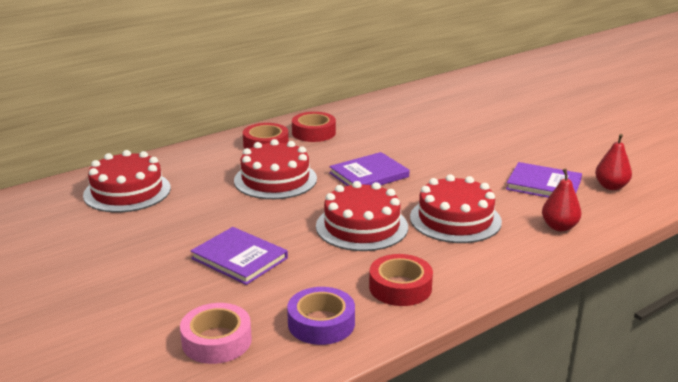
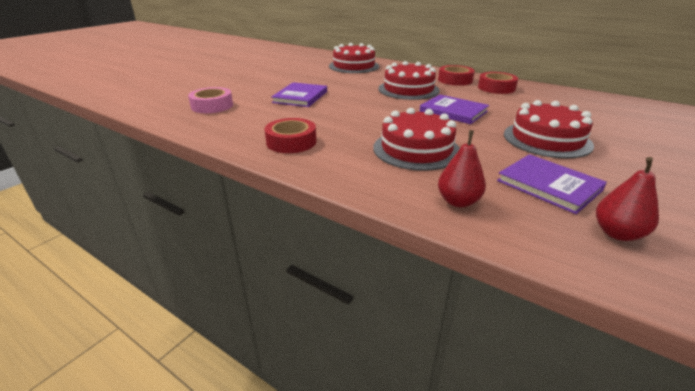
camera: 70 degrees right, 5 degrees up
purple tape [287,287,355,345] -> none
red cake [316,181,408,251] -> red cake moved to [504,100,594,159]
purple book [506,162,582,198] -> purple book turned 45 degrees counterclockwise [497,154,607,214]

